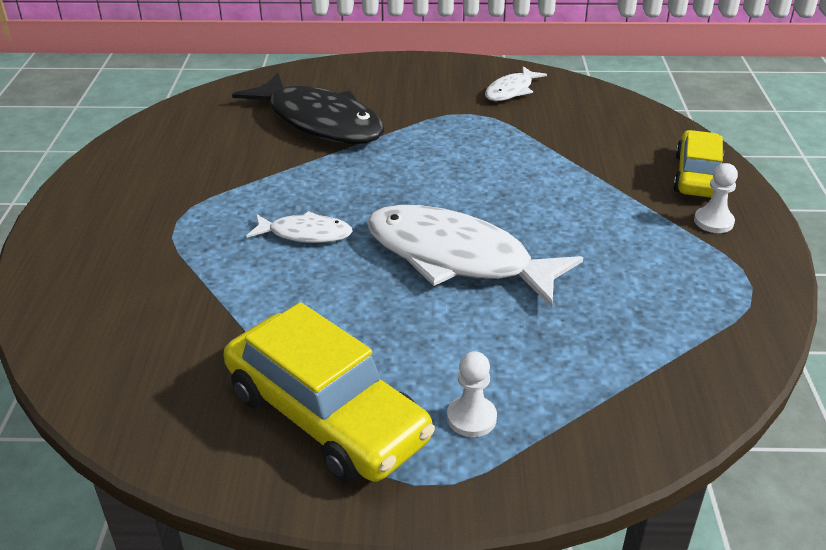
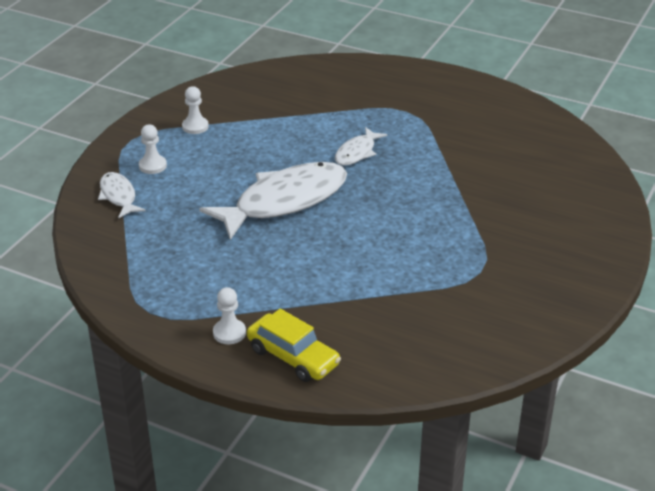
camera: 115 degrees right, 0 degrees up
yellow car [224,302,435,483] -> white pawn [182,86,209,134]
black fish [232,73,384,144] -> none
white fish [485,66,547,101] -> white fish moved to [98,172,145,218]

